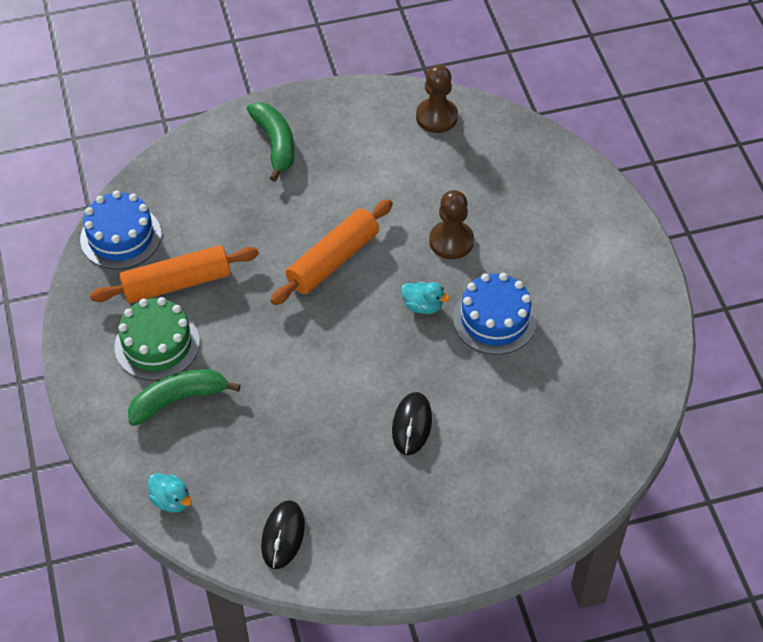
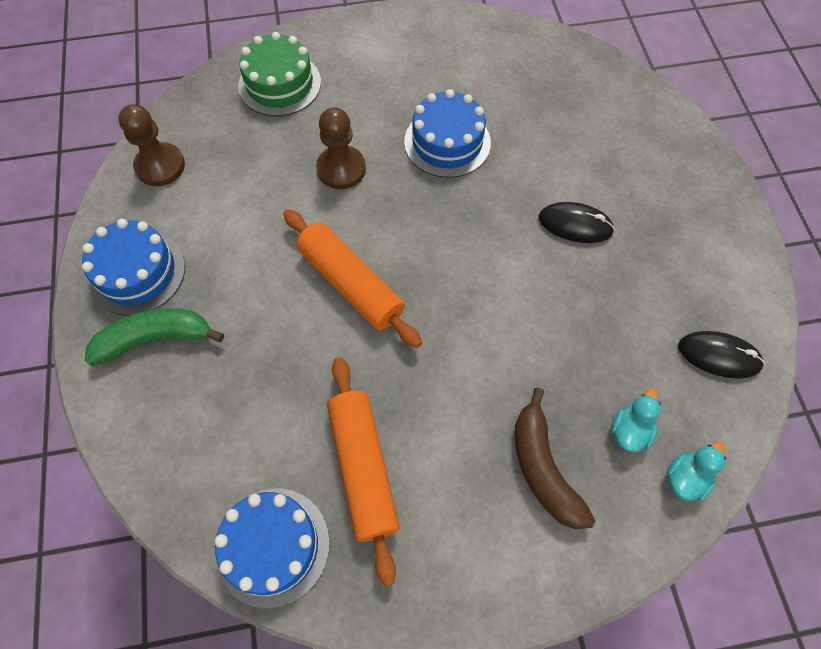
camera: 85 degrees left, 10 degrees up
green cake [115,297,200,381] -> green cake moved to [238,32,321,116]
green banana [128,369,241,426] -> brown banana [515,388,595,529]
turquoise duck [401,282,450,314] -> turquoise duck moved to [611,389,661,452]
none -> blue cake [82,219,185,316]

